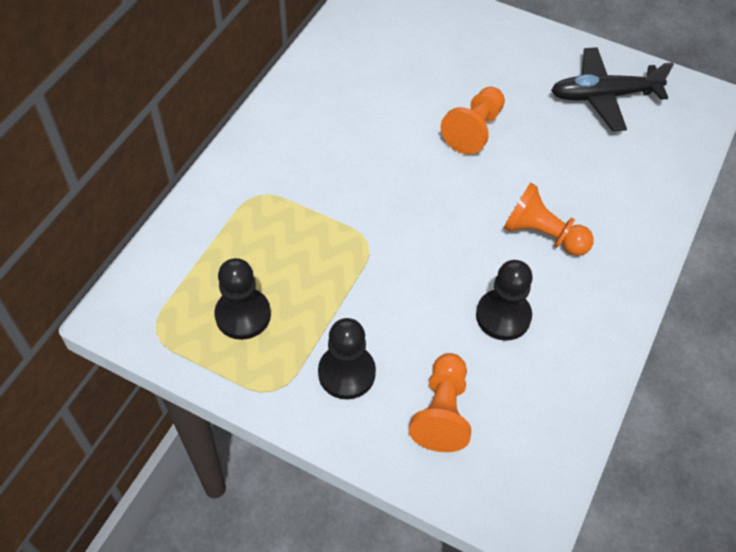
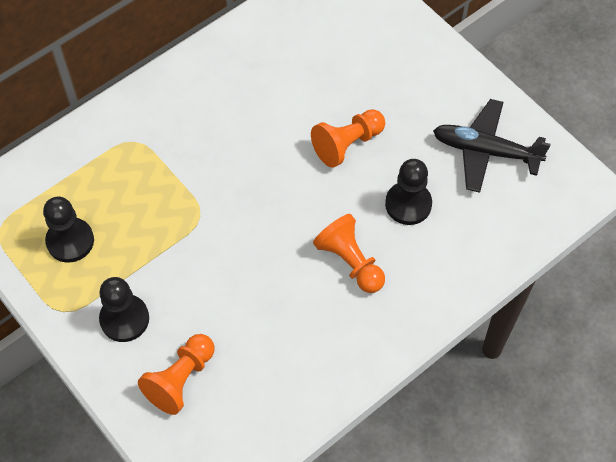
camera: 25 degrees right, 5 degrees up
black pawn [476,260,533,341] -> black pawn moved to [385,159,432,225]

